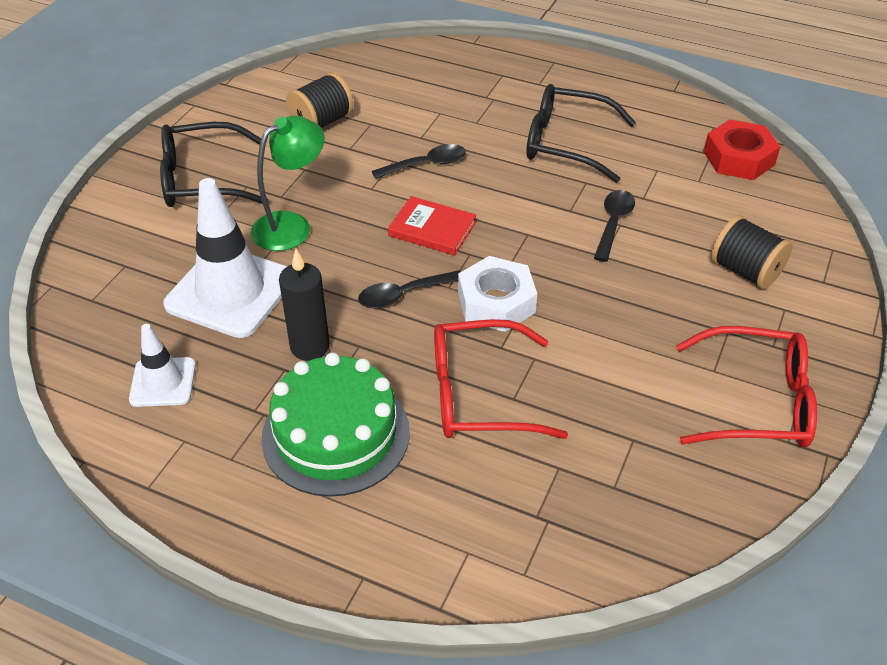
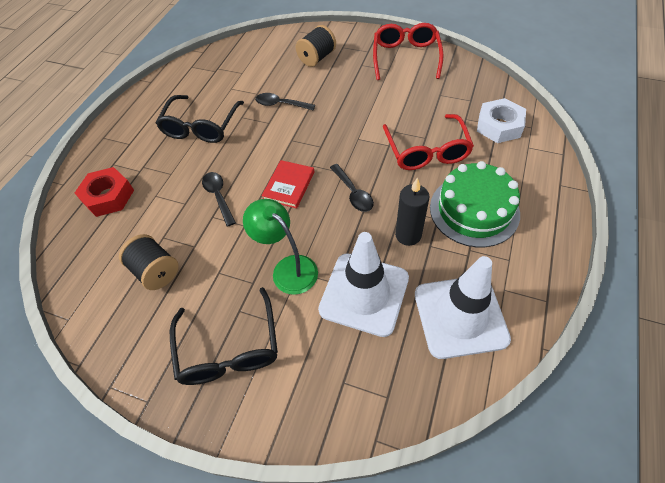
camera: 90 degrees left, 10 degrees up
white traffic cone [129,324,196,407] -> white traffic cone [415,256,511,359], size x1.85
white nut [458,256,537,332] -> white nut moved to [477,98,526,143]
red nut [704,120,780,180] -> red nut moved to [75,167,134,217]

